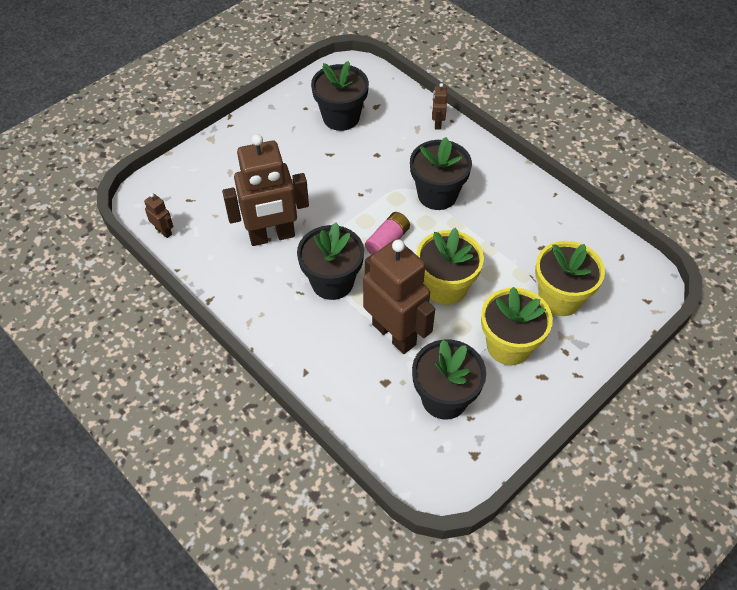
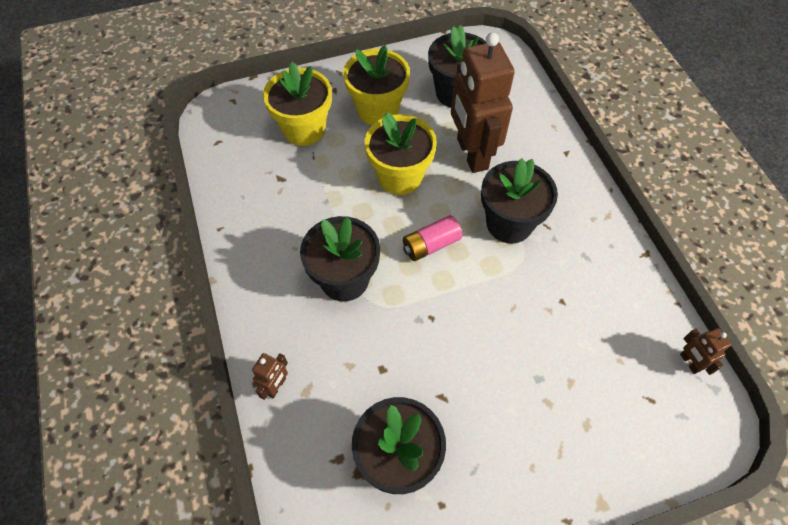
camera: 155 degrees left, 5 degrees up
brown robot [222,134,309,246] -> none

